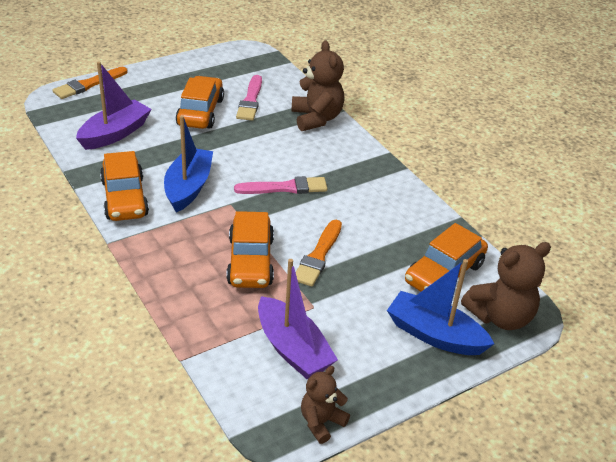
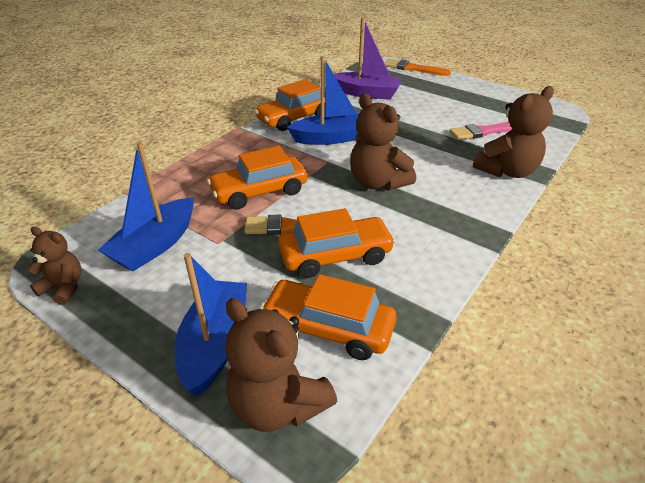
camera: 70 degrees right, 0 degrees up
orange car [176,76,224,129] -> orange car moved to [278,208,396,278]
pink brush [234,176,328,194] -> brown teddy bear [350,93,416,191]
purple boat [258,259,338,379] -> blue boat [98,142,194,272]

